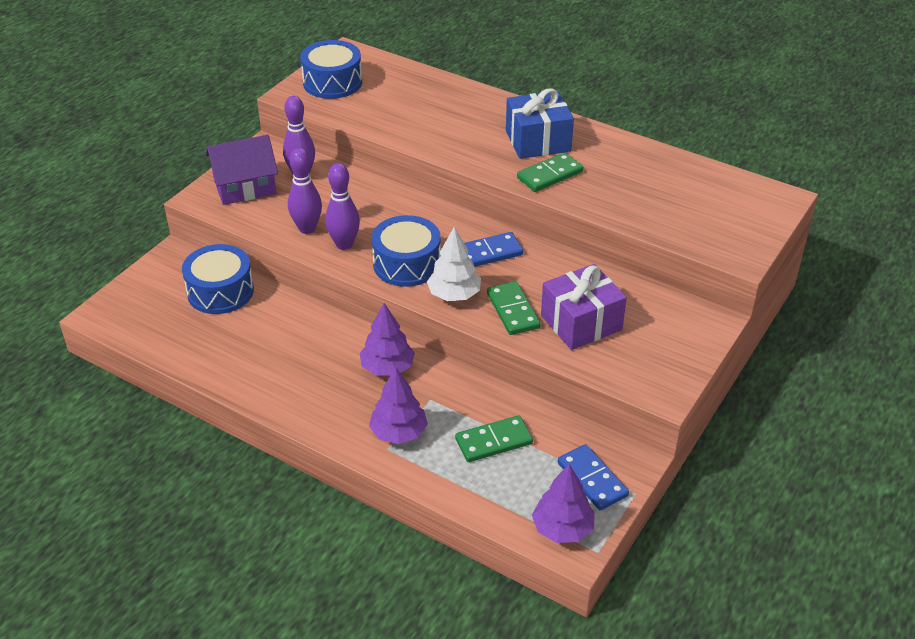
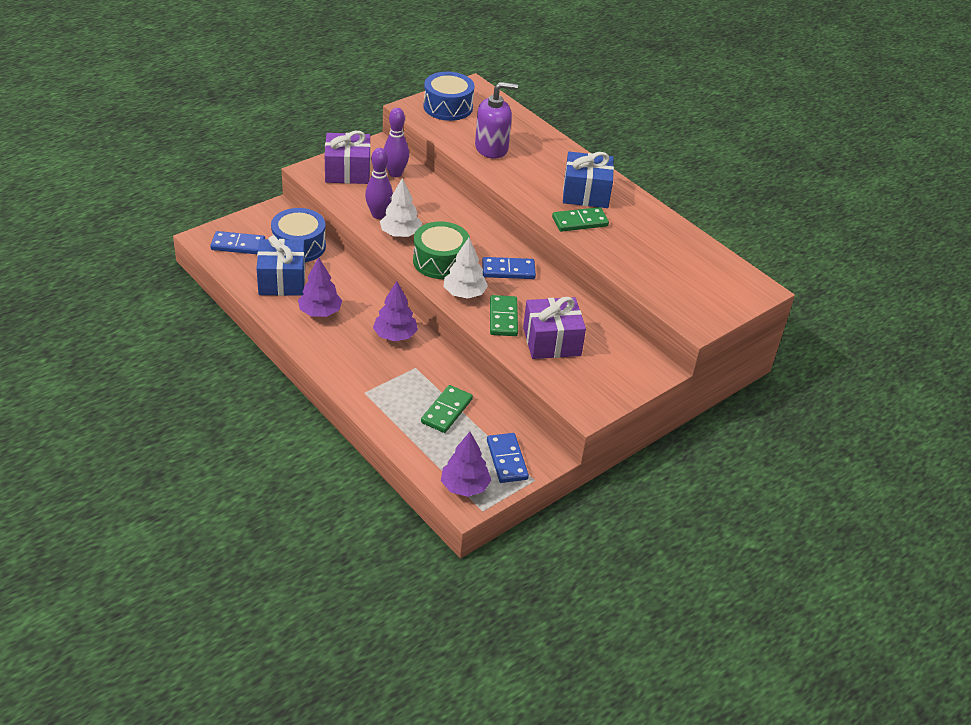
camera: 15 degrees right, 0 degrees up
purple house [206,135,278,205] -> purple gift [325,131,371,184]
purple bowling pin [325,163,360,250] -> white tree [380,178,422,237]
purple tree [369,367,428,444] -> purple tree moved to [298,257,342,317]
blue drum [371,215,441,287] -> green drum [413,221,470,279]
green domino [455,415,533,462] -> green domino turned 60 degrees counterclockwise [421,385,473,433]
none -> blue domino [210,231,265,254]
none -> blue gift [257,236,305,296]
none -> purple soap dispenser [475,82,518,159]

